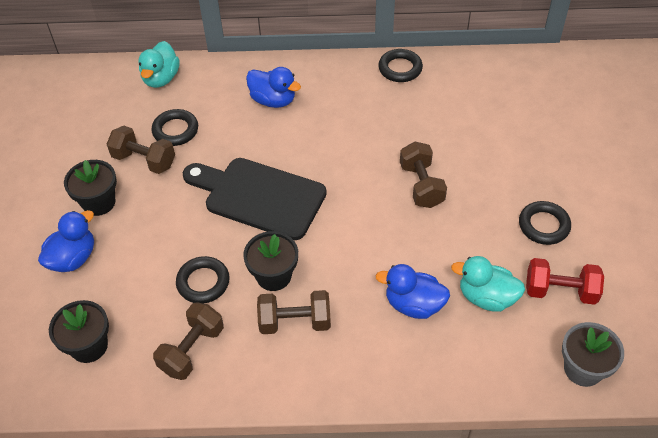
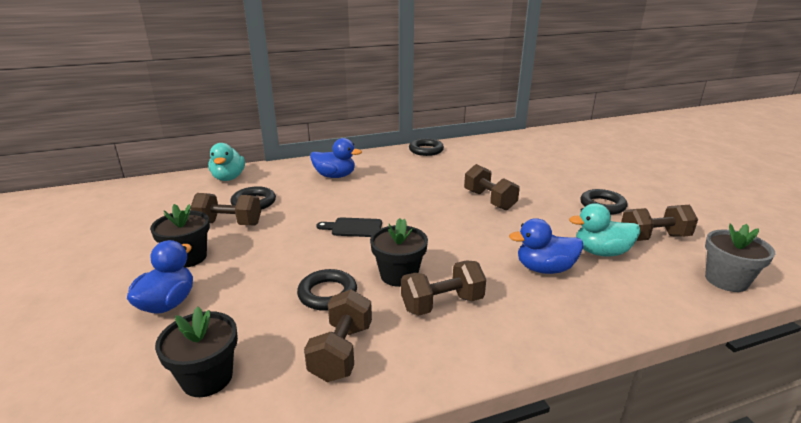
camera: 20 degrees left, 25 degrees down
black cutting board [183,158,327,240] -> black cutting board [316,217,382,237], size x0.46
red dumbbell [526,258,604,305] -> brown dumbbell [621,205,698,241]

